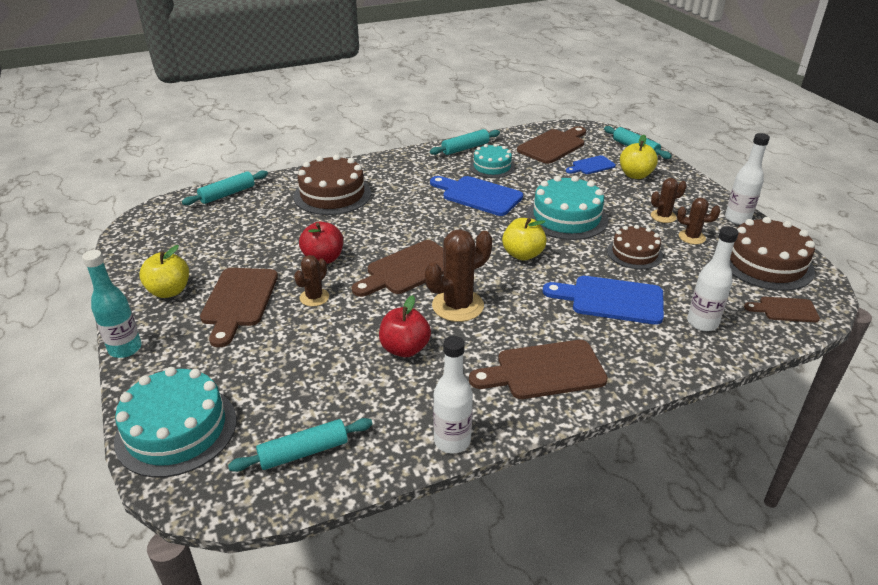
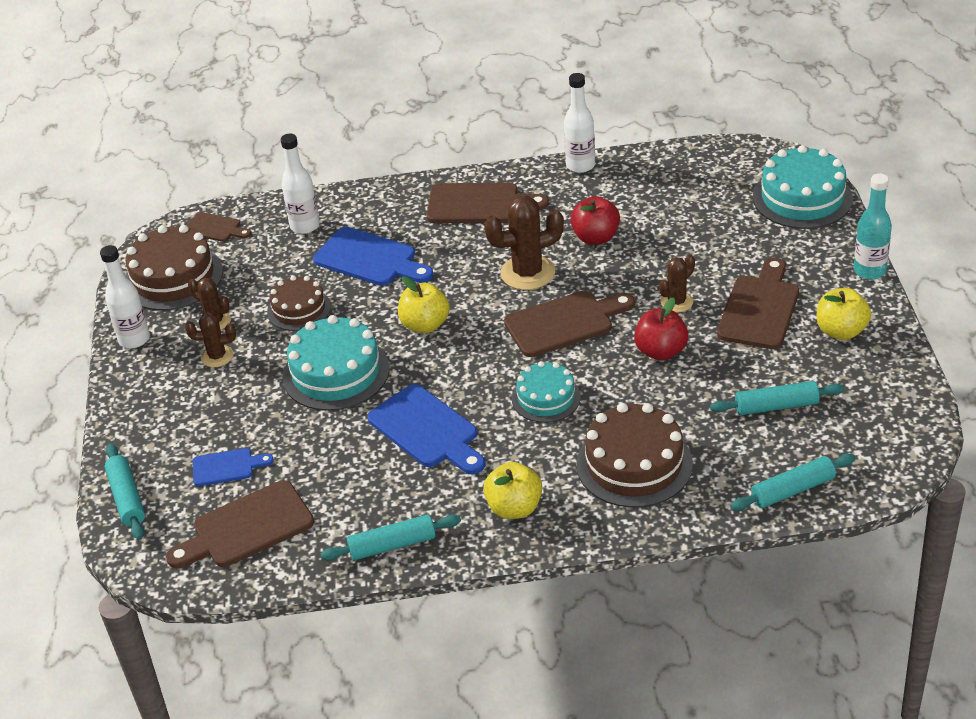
camera: 160 degrees left, 5 degrees up
turquoise rolling pin [228,418,373,472] -> turquoise rolling pin moved to [710,381,844,415]
turquoise cake [470,144,515,178] -> turquoise cake moved to [512,361,581,423]
yellow apple [620,135,658,179] -> yellow apple moved to [483,462,542,519]

